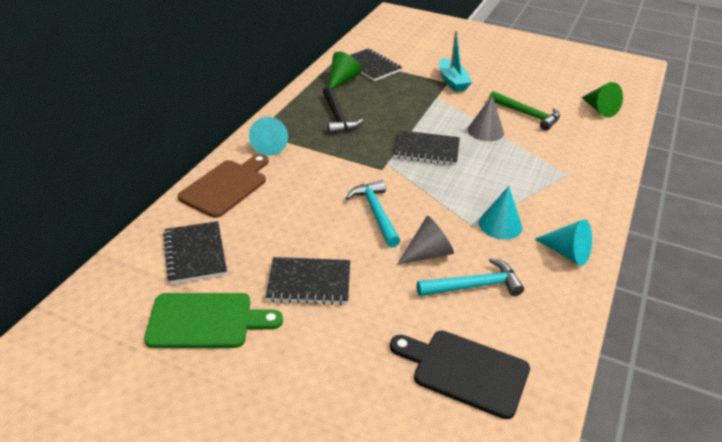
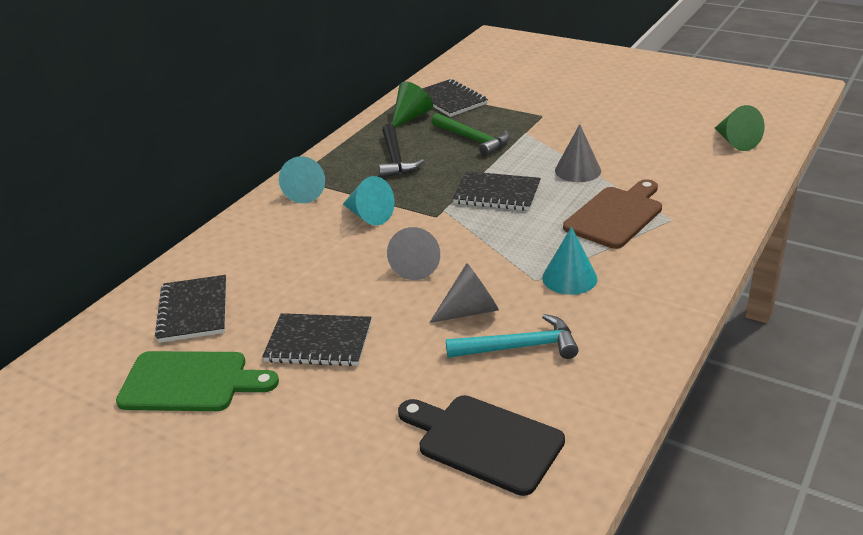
camera: 10 degrees right, 5 degrees down
brown cutting board [178,154,269,218] -> brown cutting board moved to [563,179,662,249]
turquoise hammer [346,180,400,247] -> grey cone [387,227,440,280]
turquoise boat [439,31,472,92] -> none
green hammer [489,91,560,131] -> green hammer moved to [432,113,510,156]
turquoise cone [535,219,592,266] -> turquoise cone moved to [343,176,395,225]

